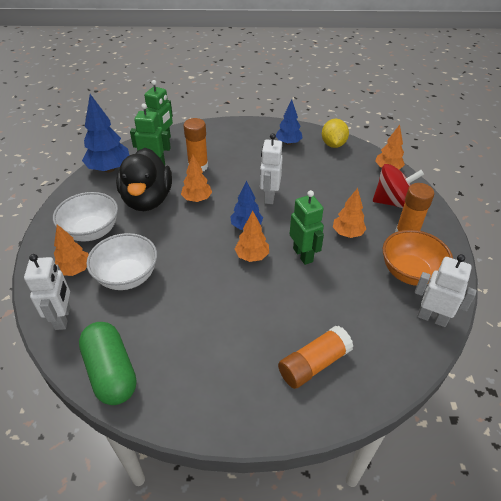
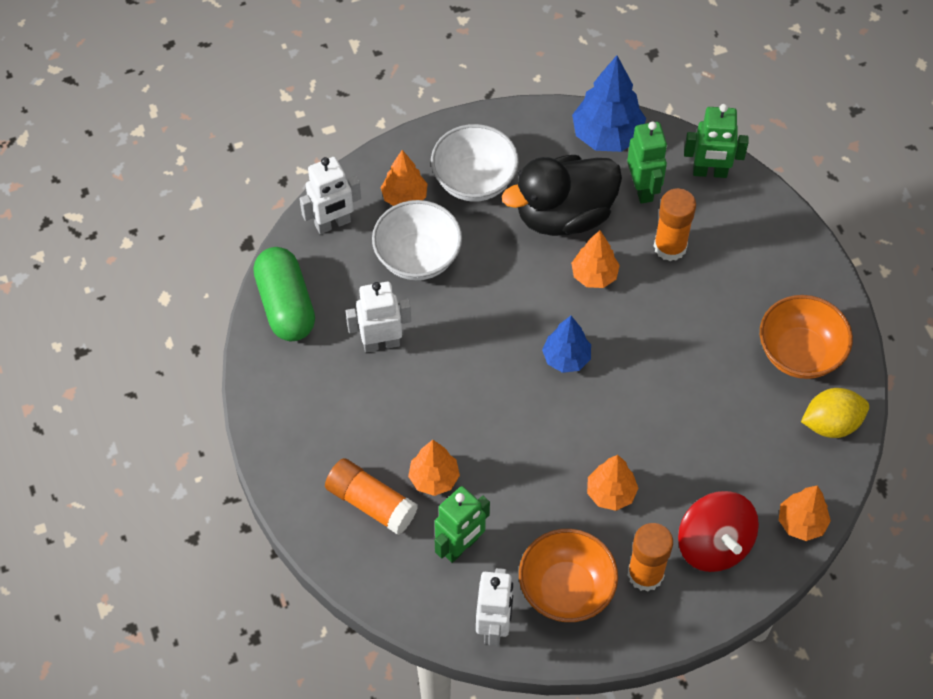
camera: 70 degrees right, 15 degrees up
green capsule [79,322,137,405] -> green capsule turned 60 degrees counterclockwise [253,247,315,341]
orange tree [235,211,269,262] -> orange tree moved to [408,440,460,496]
white robot [260,133,283,204] -> white robot moved to [346,282,411,352]
blue tree [276,100,303,145] -> orange bowl [760,295,853,379]
green robot [290,190,324,265] -> green robot moved to [435,486,490,563]

